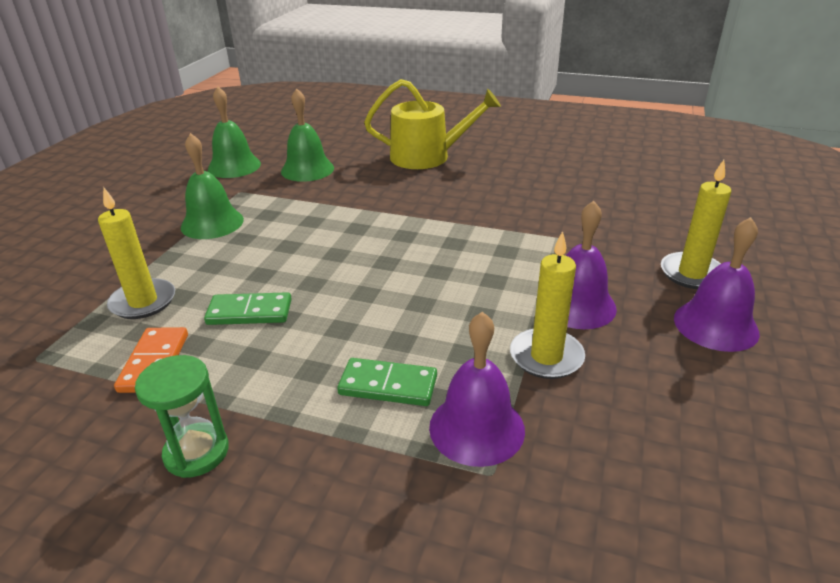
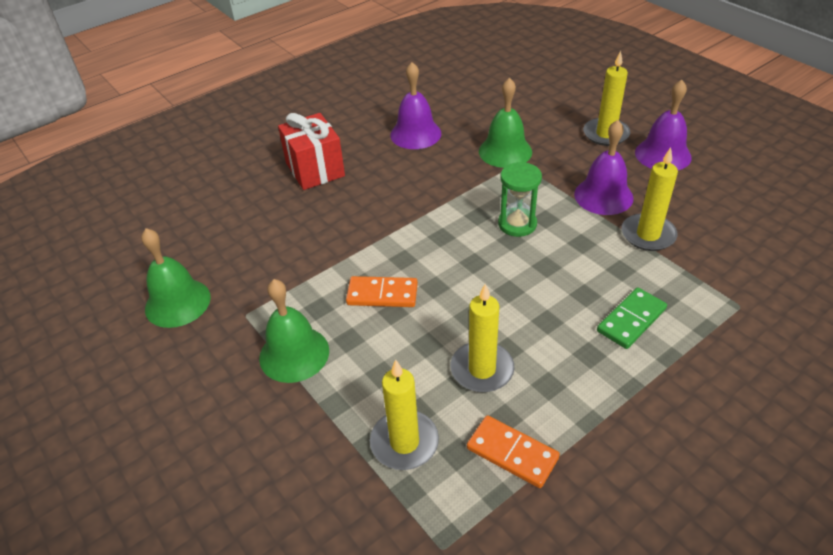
camera: 55 degrees left, 10 degrees up
green hourglass [135,355,229,478] -> green hourglass moved to [498,162,542,237]
green domino [204,292,291,325] -> yellow candle [451,284,515,392]
green bell [281,88,334,182] -> green bell moved to [479,78,532,168]
yellow watering can [364,79,501,169] -> red gift [278,113,345,190]
purple bell [429,312,525,467] -> purple bell moved to [390,62,441,149]
none -> orange domino [346,276,418,307]

